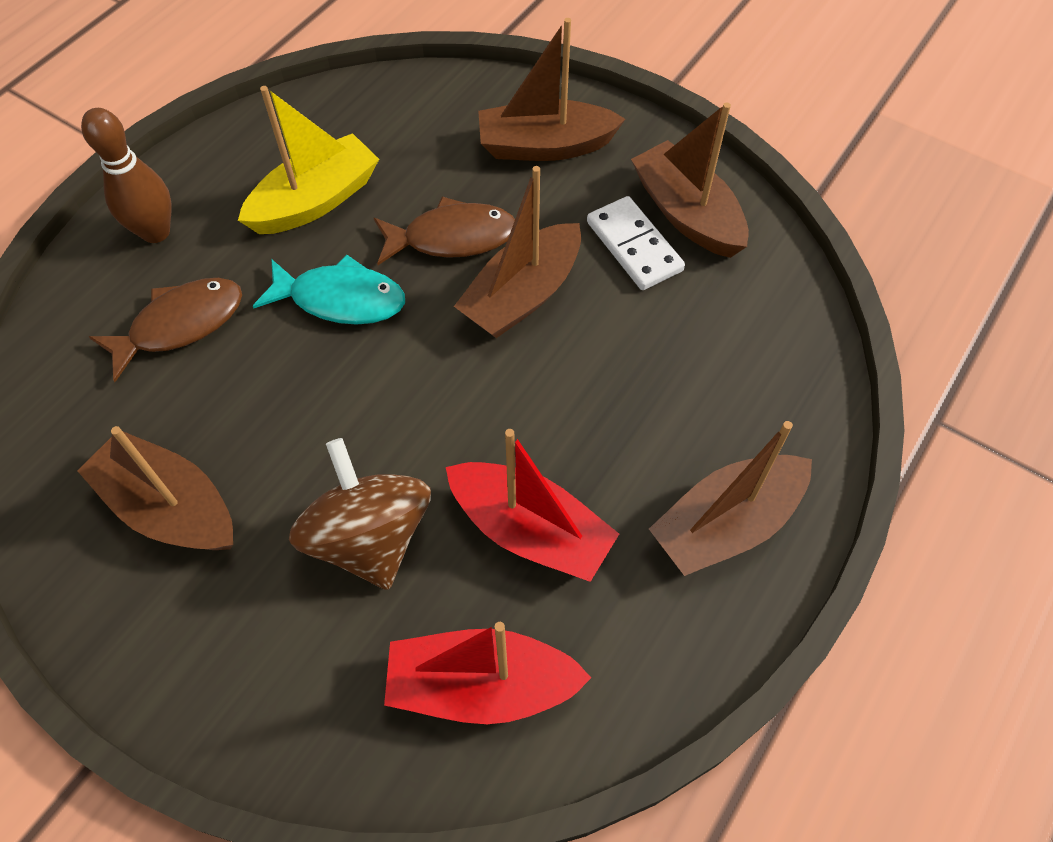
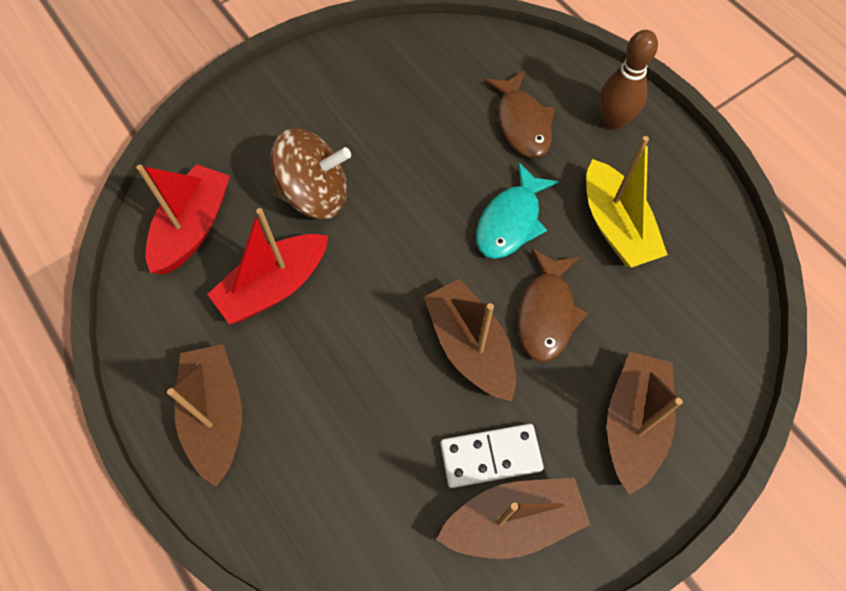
camera: 110 degrees right, 5 degrees up
brown boat [78,426,233,550] -> none

